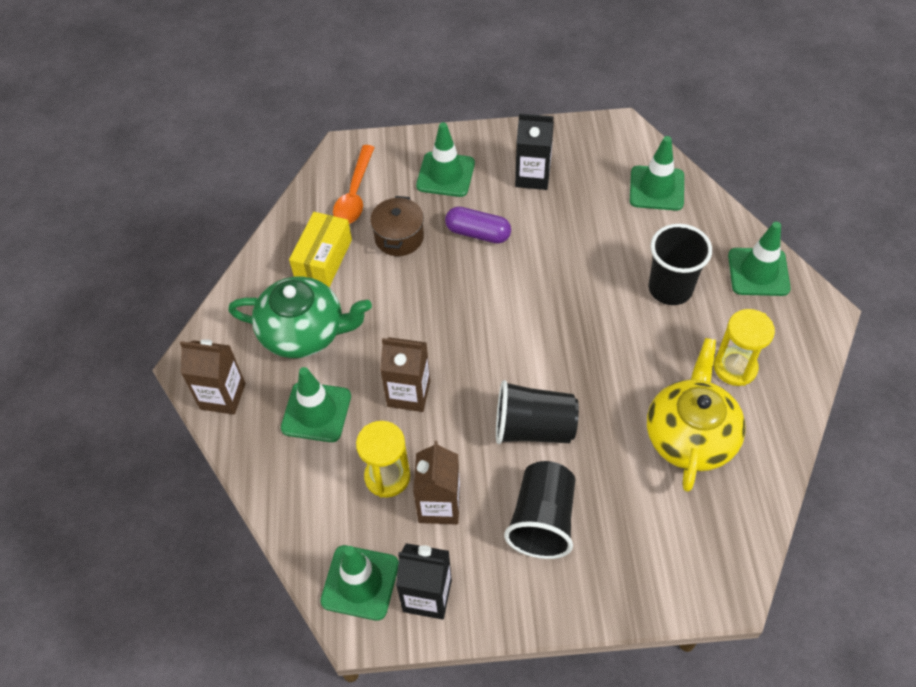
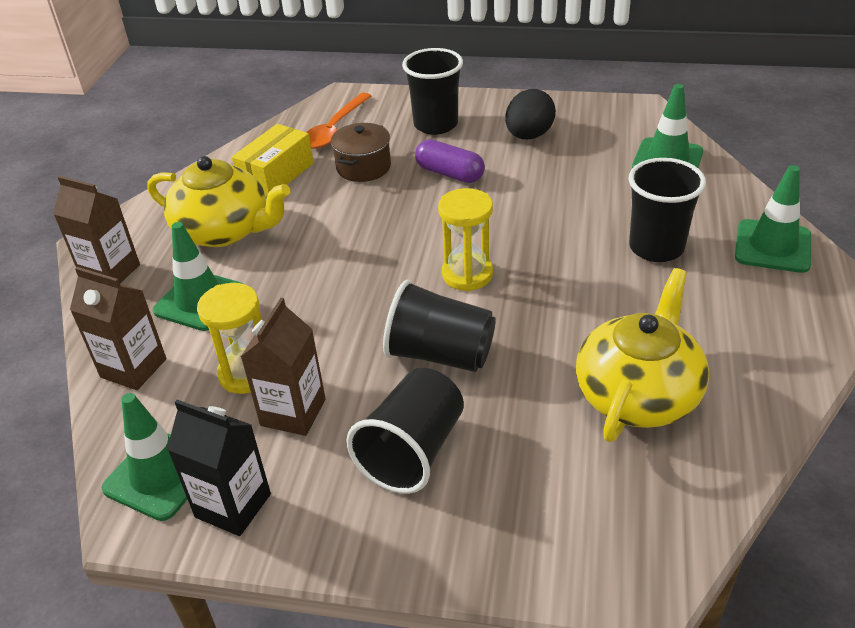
camera: 15 degrees right, 15 degrees down
green teapot [228,276,372,358] -> yellow teapot [148,156,290,247]
brown carton [380,337,430,412] -> brown carton moved to [70,267,166,390]
green traffic cone [416,122,475,197] -> black cup [402,48,463,135]
black carton [515,113,554,190] -> black egg [505,89,556,140]
yellow hourglass [714,309,775,386] -> yellow hourglass moved to [438,188,493,291]

